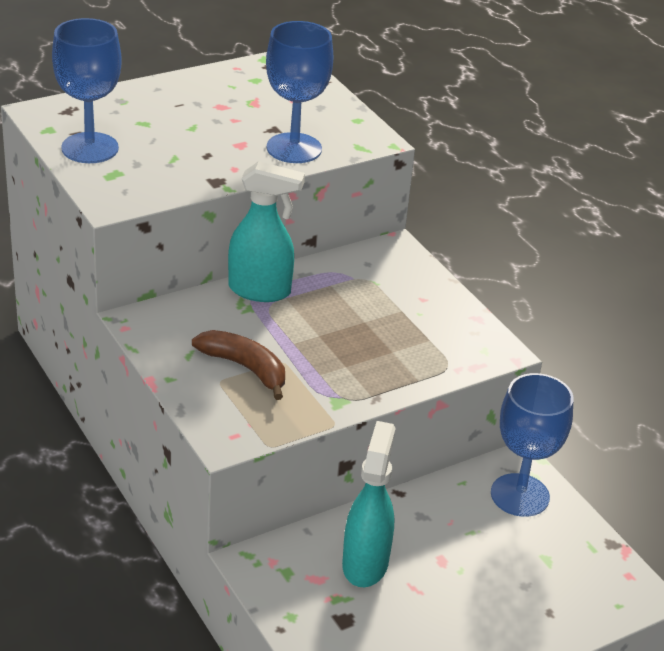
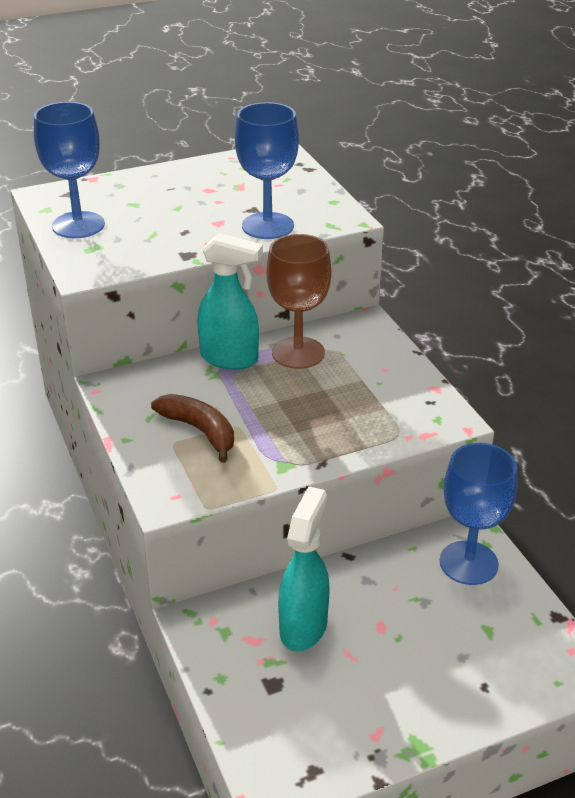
camera: 10 degrees right, 0 degrees up
none -> brown goblet [267,234,331,369]

